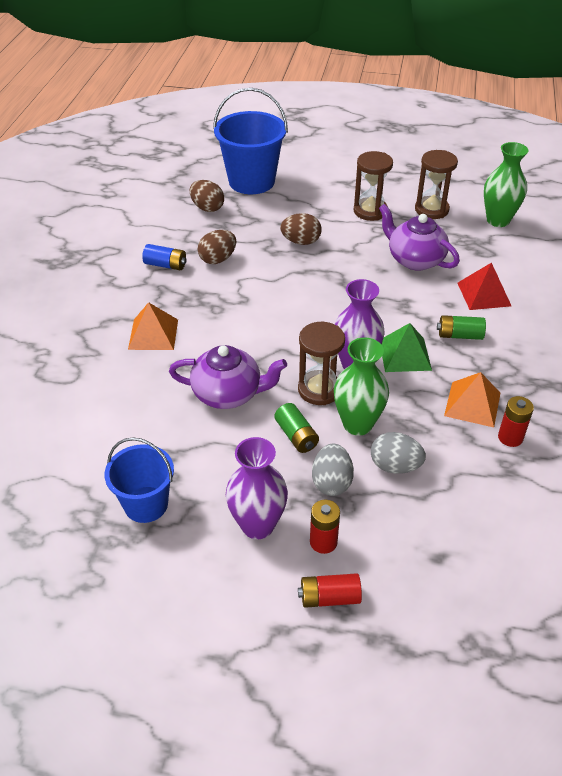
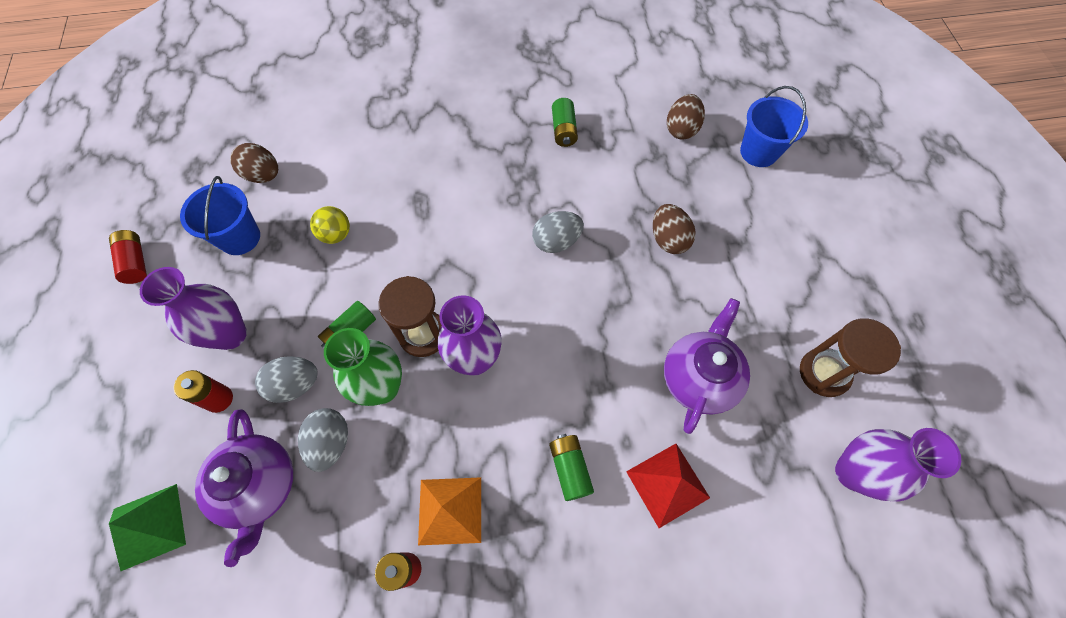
camera: 70 degrees right, 20 degrees up
orange pyramid [128,302,178,350] -> none
blue battery [142,244,187,270] -> green battery [552,98,578,147]
purple teapot [169,345,287,409] -> purple teapot moved to [195,409,293,567]
brown egg [198,230,236,264] -> brown egg moved to [230,143,278,183]
blue bucket [213,88,288,194] -> blue bucket [740,86,808,167], size x0.63
red battery [298,573,362,608] -> red battery moved to [109,230,147,284]
brown hourglass [354,151,393,221] -> none
green pyramid [382,323,432,372] -> green pyramid moved to [109,484,186,571]
green vase [484,142,529,227] -> purple vase [835,428,961,501]
none -> yellow ball [310,206,350,244]
none -> grey egg [532,211,584,253]

